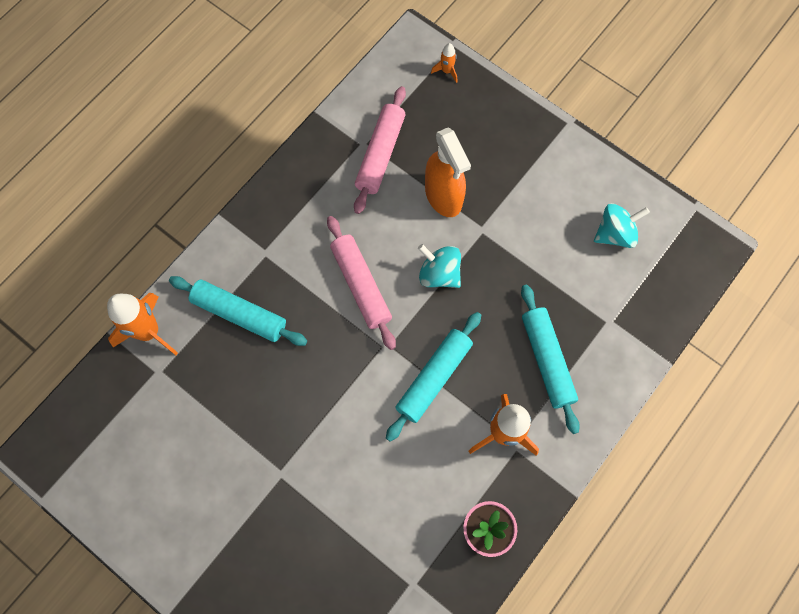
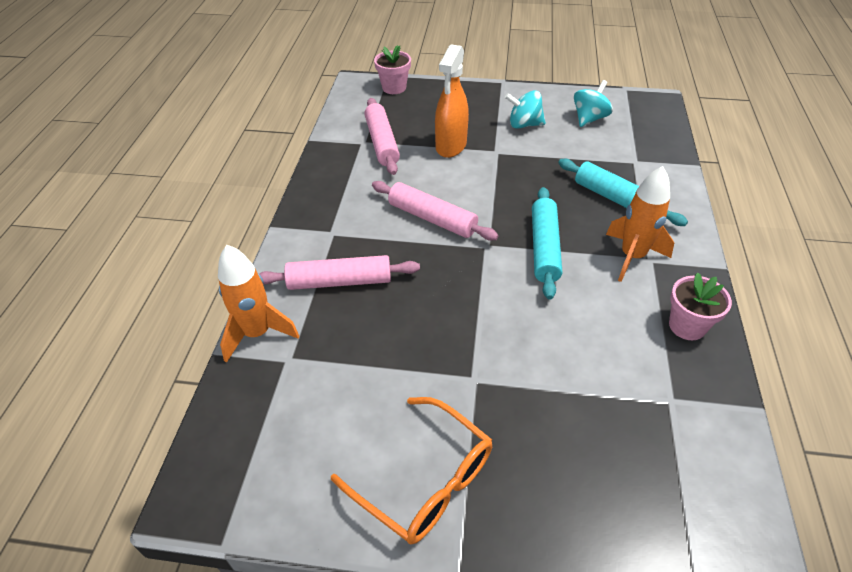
camera: 30 degrees left, 25 degrees down
turquoise rolling pin [169,276,307,346] -> pink rolling pin [259,255,420,290]
turquoise spinning top [418,244,461,288] -> turquoise spinning top moved to [505,90,546,129]
orange spray bottle [425,127,471,217] -> orange spray bottle turned 75 degrees clockwise [435,44,469,158]
orange rocket [431,43,457,83] -> pink flower pot [374,45,411,94]
none -> orange glasses [331,397,492,545]

